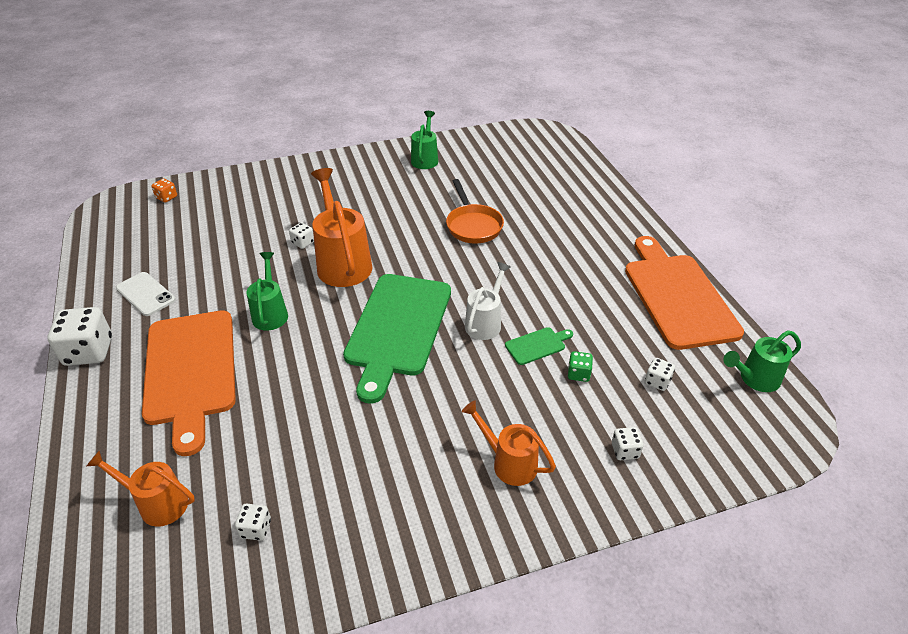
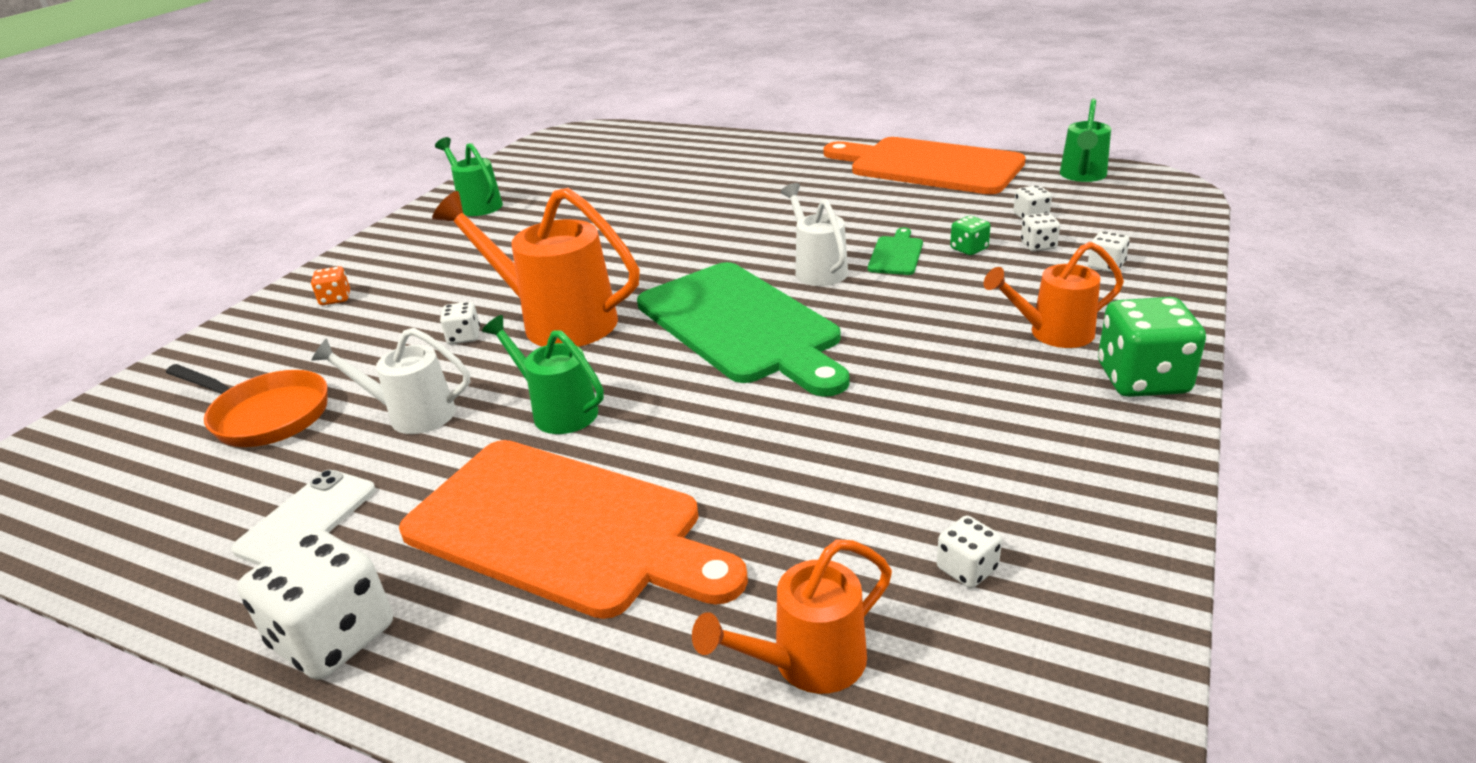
camera: 45 degrees left, 10 degrees down
white phone [116,272,176,316] -> white phone turned 60 degrees counterclockwise [231,470,376,565]
orange dice [151,178,177,203] -> orange dice moved to [311,266,350,305]
orange pan [446,179,504,243] -> orange pan moved to [166,364,328,447]
none -> white watering can [311,328,470,434]
none -> white dice [1021,213,1060,251]
none -> green dice [1098,297,1206,397]

